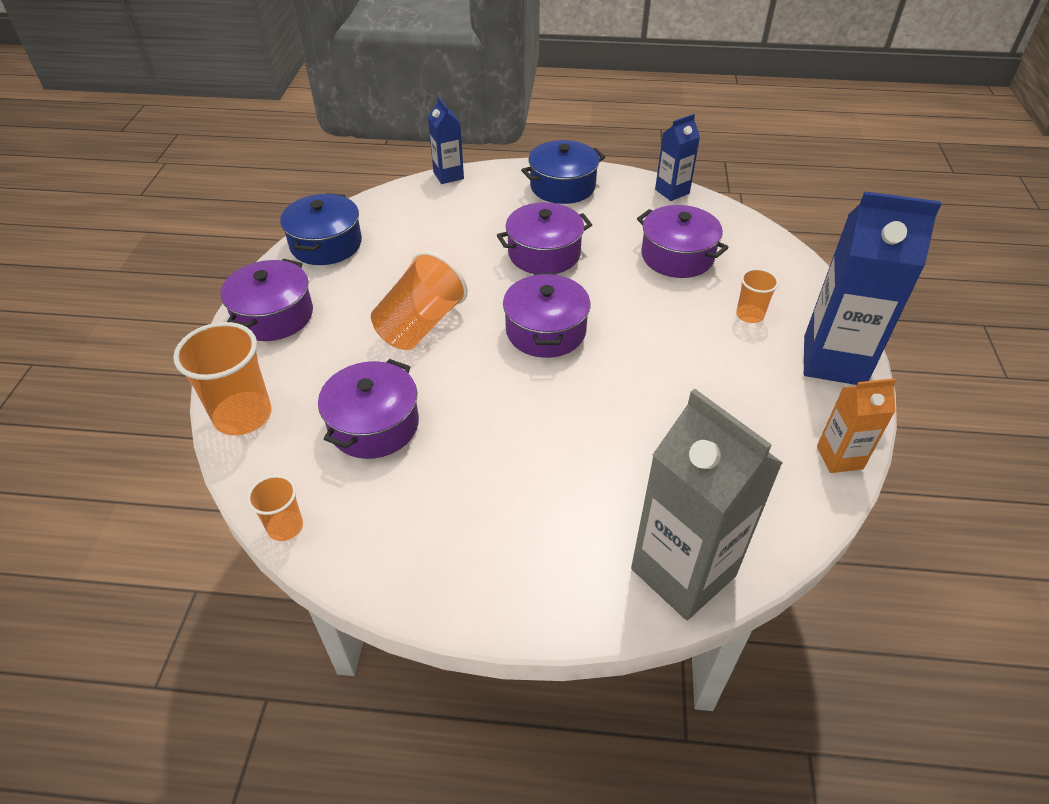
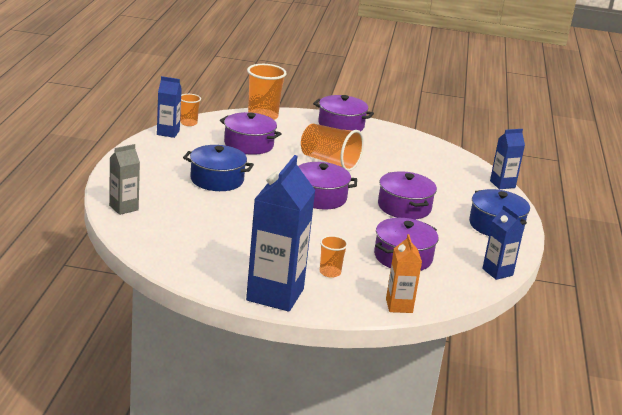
camera: 90 degrees right, 20 degrees down
blue pot [280,193,362,265] -> blue pot moved to [183,145,254,191]
grey carton [631,389,783,620] -> grey carton [109,144,140,215], size x0.53
orange carton [817,378,897,473] -> orange carton moved to [386,234,422,313]
none -> blue carton [157,76,182,138]

